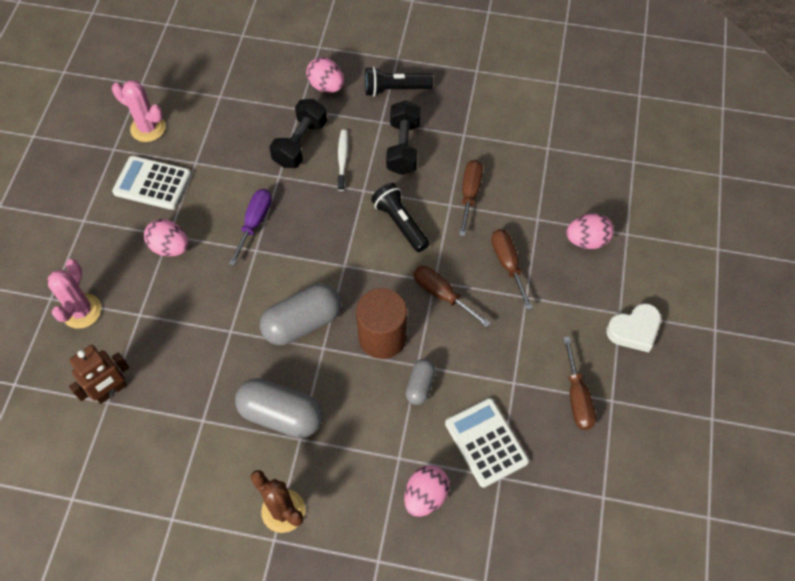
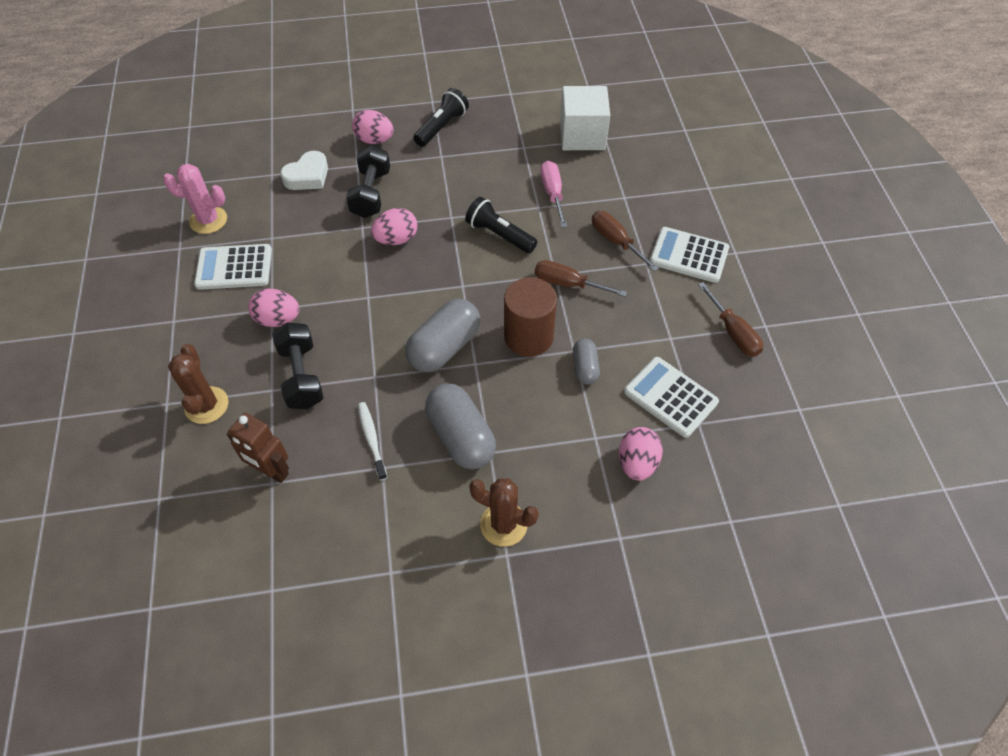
camera: 20 degrees left, 5 degrees down
pink cactus [48,259,101,329] -> brown cactus [168,344,228,424]
brown robot [69,345,129,404] -> brown robot turned 90 degrees clockwise [226,413,289,483]
purple screwdriver [229,189,272,266] -> none
grey capsule [235,378,323,438] -> grey capsule turned 60 degrees clockwise [425,384,496,469]
white toothbrush [337,130,348,191] -> white toothbrush moved to [358,402,387,480]
black flashlight [365,67,433,96] -> black flashlight turned 150 degrees clockwise [413,88,469,147]
black dumbbell [386,100,421,175] -> black dumbbell moved to [272,322,323,409]
brown screwdriver [459,160,483,236] -> pink screwdriver [541,161,567,228]
pink egg [566,213,614,249] -> pink egg moved to [371,208,417,245]
white heart [606,303,661,353] -> white heart moved to [280,151,328,190]
none -> white cube [560,86,610,150]
none -> white calculator [650,227,729,283]

